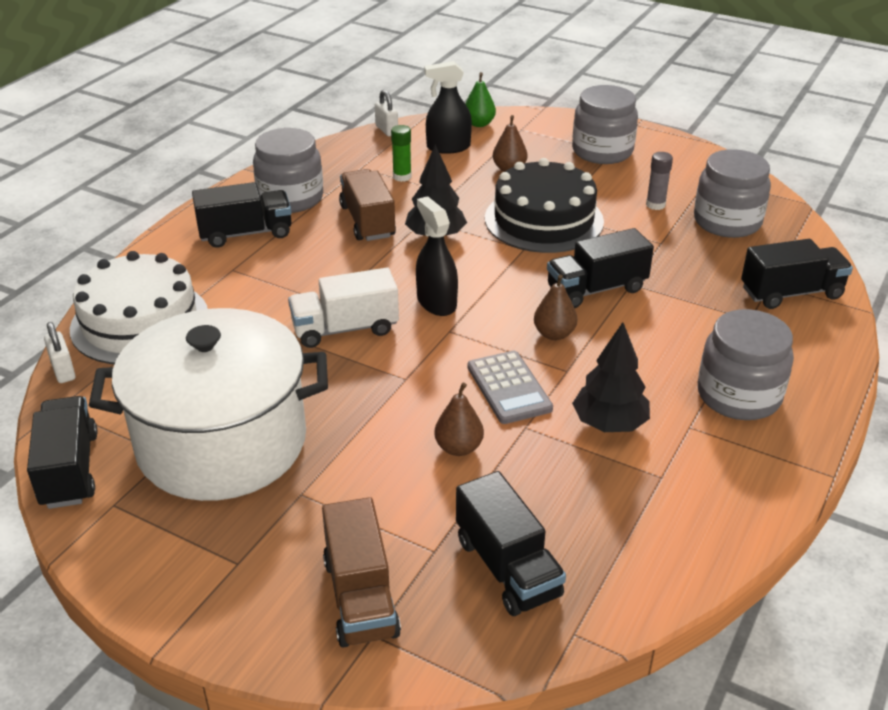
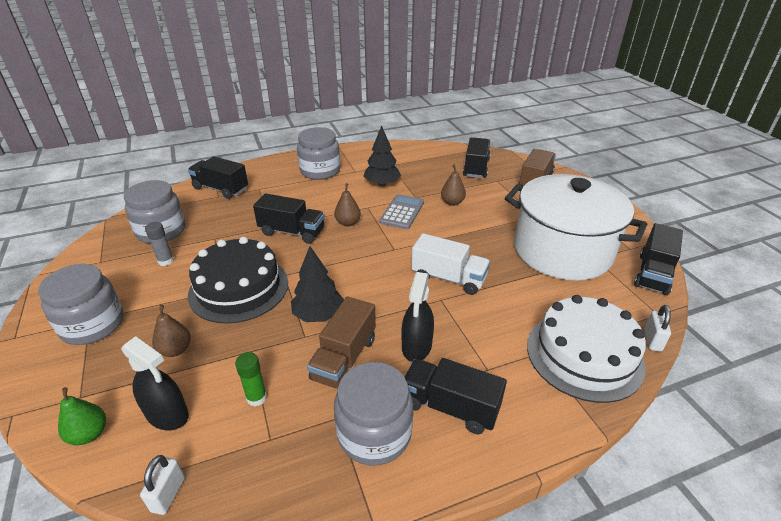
camera: 140 degrees left, 0 degrees up
black spray bottle [416,196,458,316] -> black spray bottle moved to [402,272,434,362]

